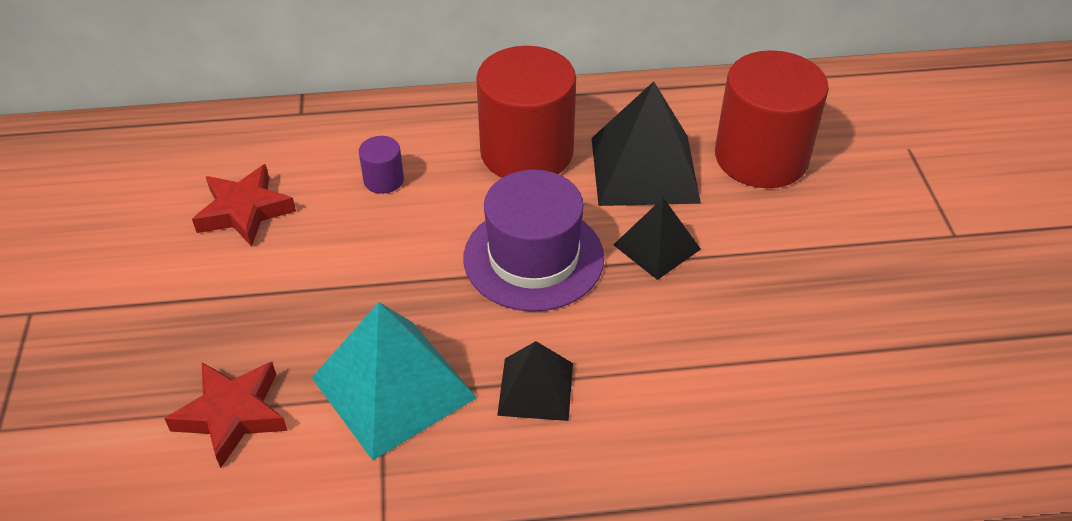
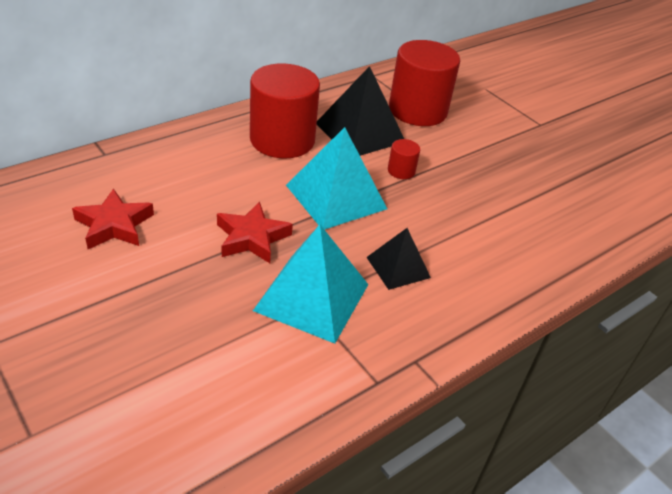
camera: 35 degrees left, 5 degrees down
red star [164,362,288,468] -> red star moved to [217,202,293,263]
purple cylinder [359,136,404,194] -> none
purple hat [464,170,604,312] -> turquoise pyramid [286,127,387,230]
black pyramid [613,198,701,280] -> red cylinder [388,139,420,179]

